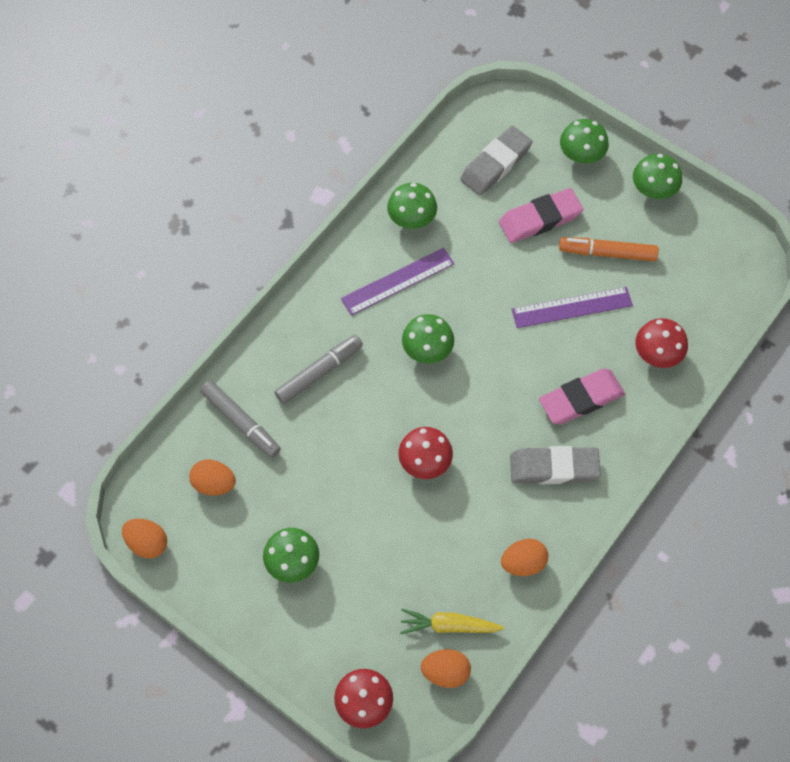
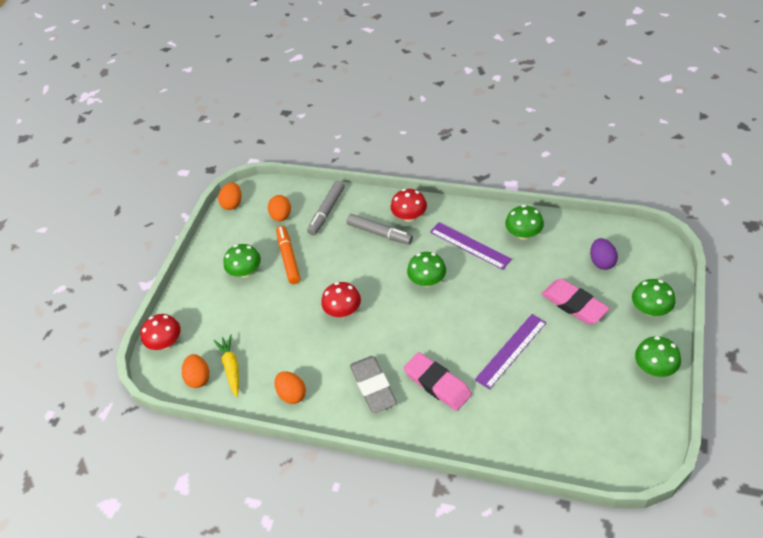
camera: 75 degrees right, 15 degrees down
grey eraser [460,126,533,196] -> purple egg [590,238,618,270]
purple ruler [511,287,633,328] -> purple ruler turned 75 degrees clockwise [475,314,547,390]
orange marker [559,237,659,262] -> orange marker moved to [276,226,300,284]
red mushroom [635,318,688,368] -> red mushroom moved to [391,189,427,222]

